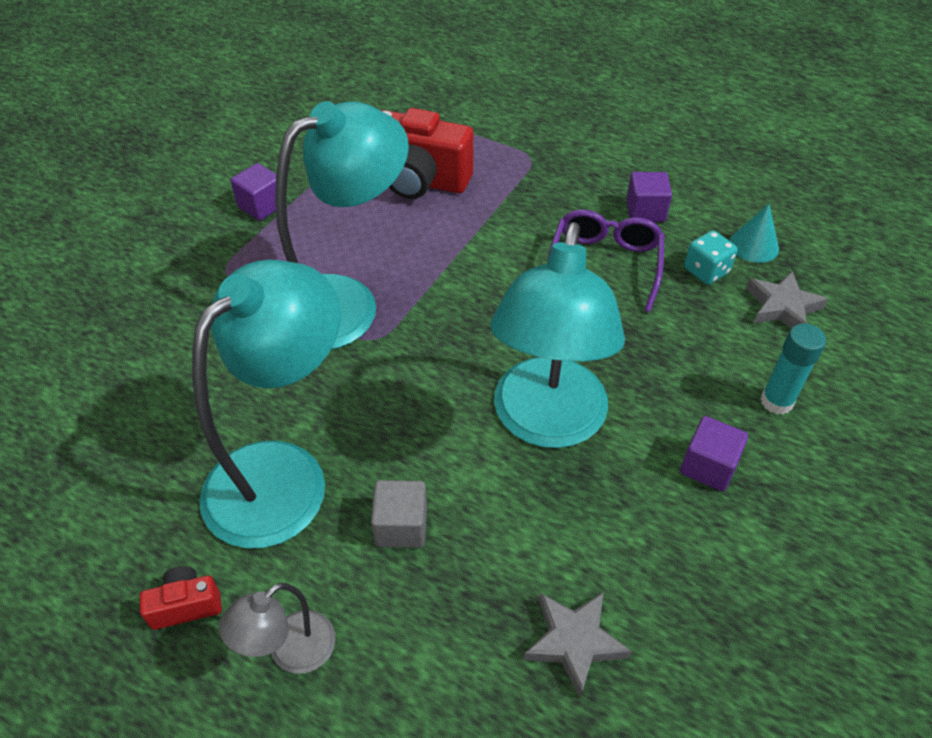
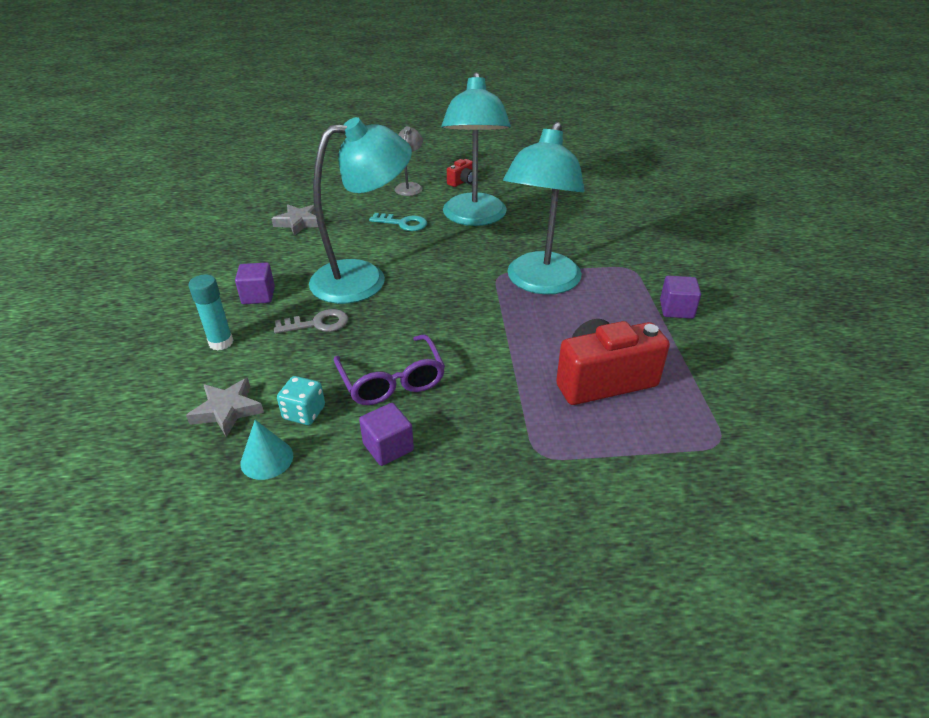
camera: 145 degrees right, 10 degrees down
grey cube [371,480,427,548] -> turquoise key [369,213,427,231]
turquoise lamp [490,222,625,448] -> turquoise lamp turned 90 degrees clockwise [309,117,412,304]
none -> grey key [274,309,348,334]

